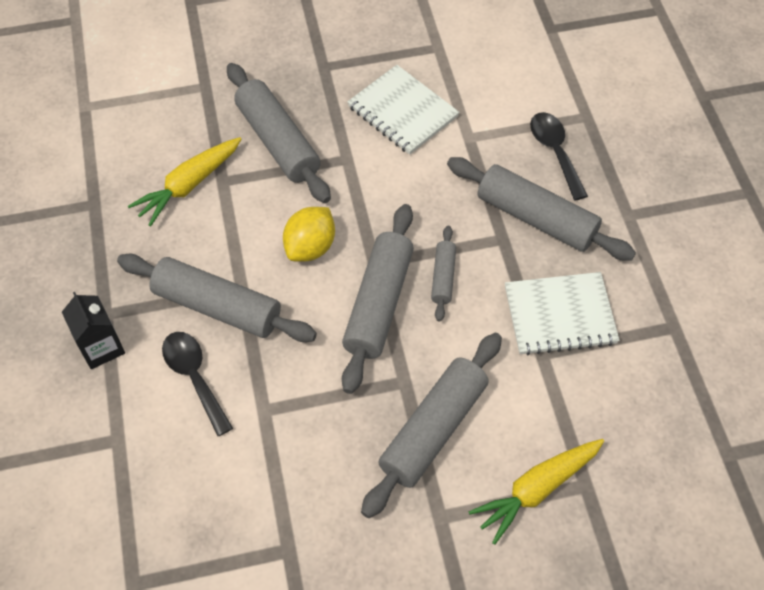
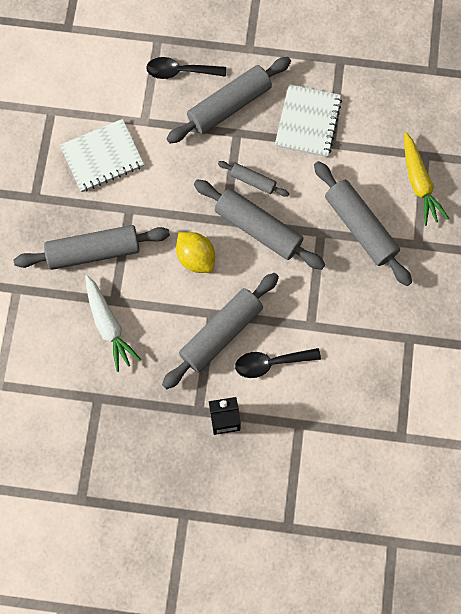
camera: 70 degrees left, 15 degrees up
yellow carrot [128,137,241,227] -> white carrot [85,275,141,372]

